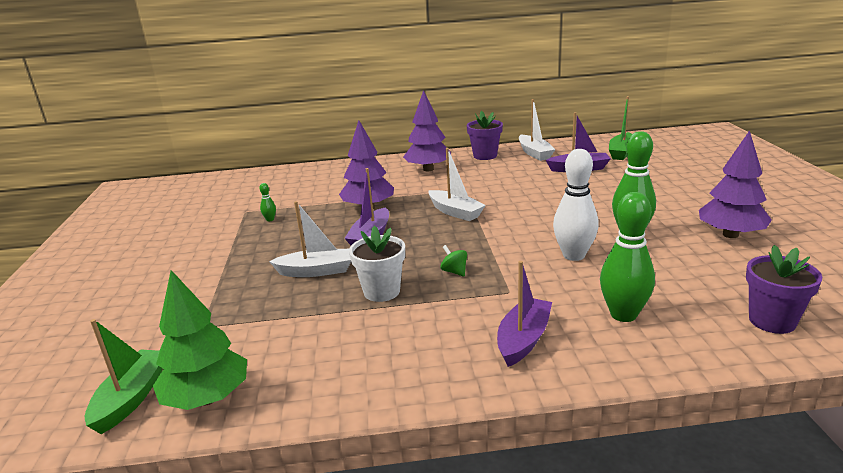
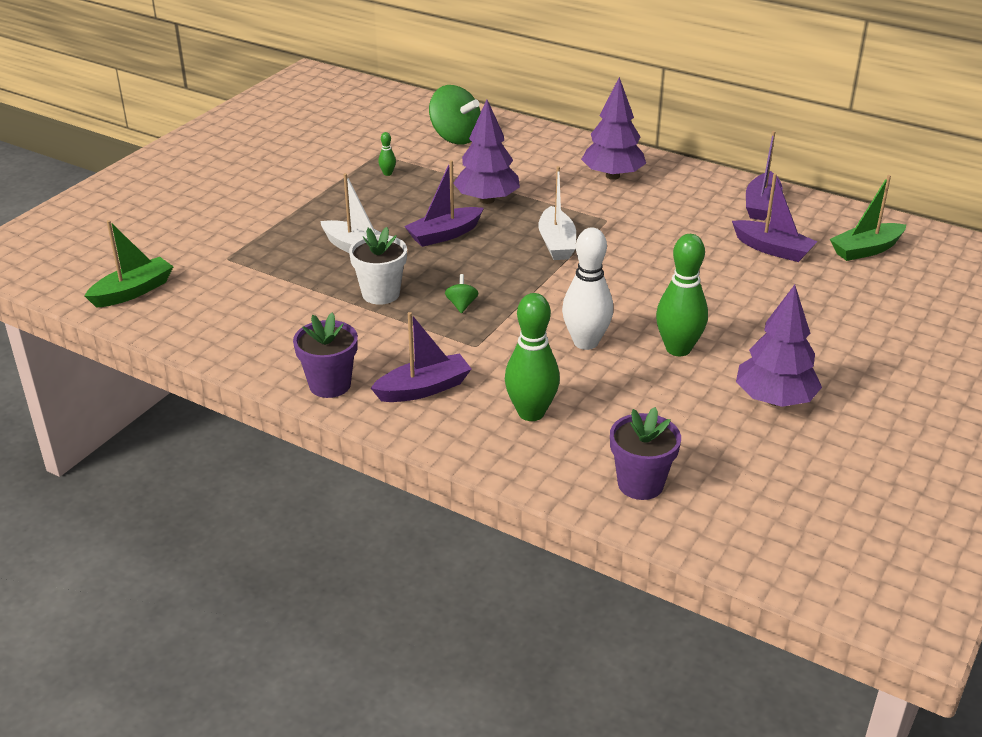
camera: 35 degrees right, 10 degrees up
green tree [153,270,247,410] -> none
purple flower pot [467,111,503,160] -> purple flower pot moved to [293,312,358,398]
white boat [519,99,556,161] -> purple boat [746,131,783,221]
none -> green spinning top [429,85,481,144]

